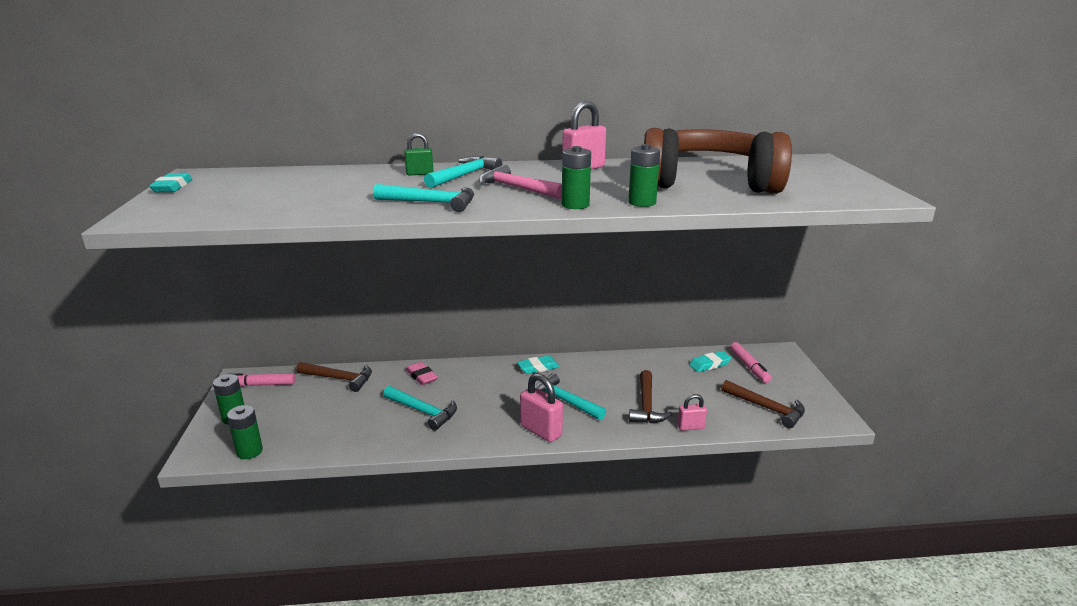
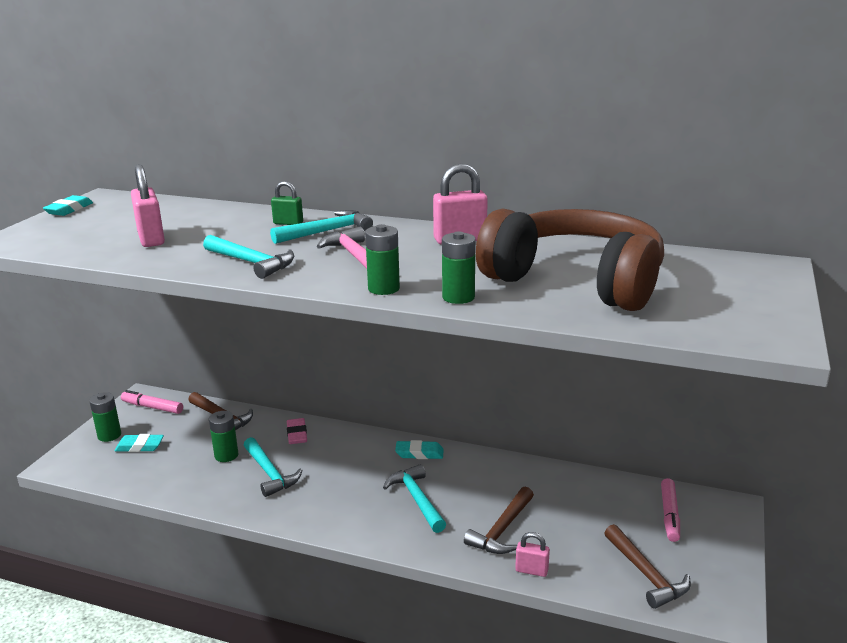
camera: 25 degrees right, 0 degrees up
green battery [227,405,263,459] -> green battery moved to [209,411,238,462]
pink padlock [520,373,563,442] -> pink padlock moved to [131,164,165,247]
turquoise eraser [689,351,732,372] -> turquoise eraser moved to [114,434,164,452]

